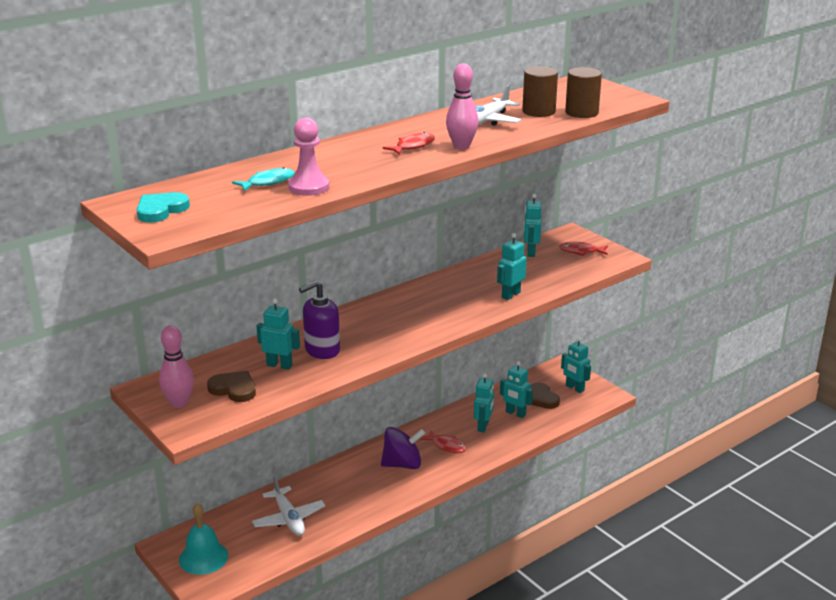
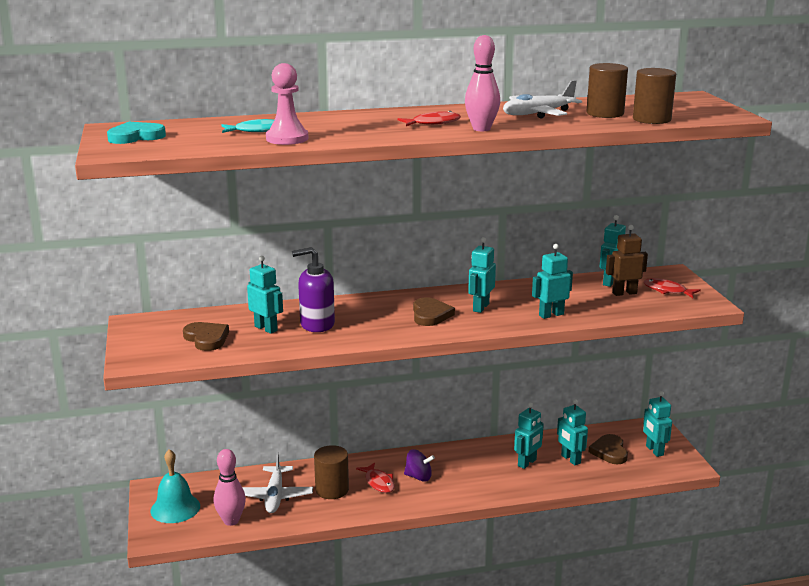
camera: 25 degrees right, 5 degrees down
pink bowling pin [159,325,194,408] -> pink bowling pin moved to [214,449,246,526]
purple spinning top [381,427,425,469] -> purple spinning top [404,449,435,482], size x0.64
red fish [420,430,466,454] -> red fish moved to [356,462,395,493]
none -> brown cylinder [314,445,349,499]
none -> brown heart [413,297,455,326]
none -> turquoise robot [468,237,496,313]
none -> brown robot [606,225,648,296]

